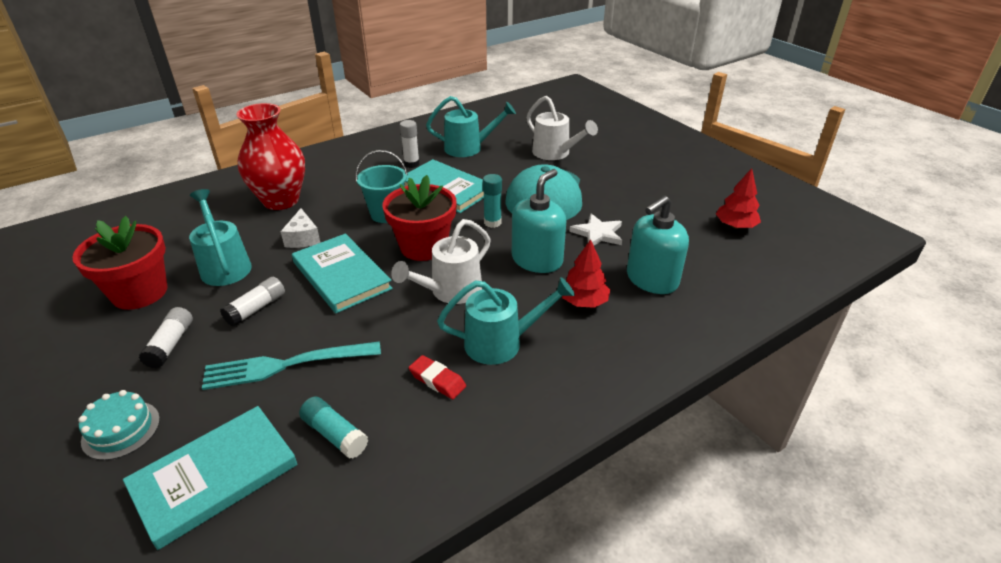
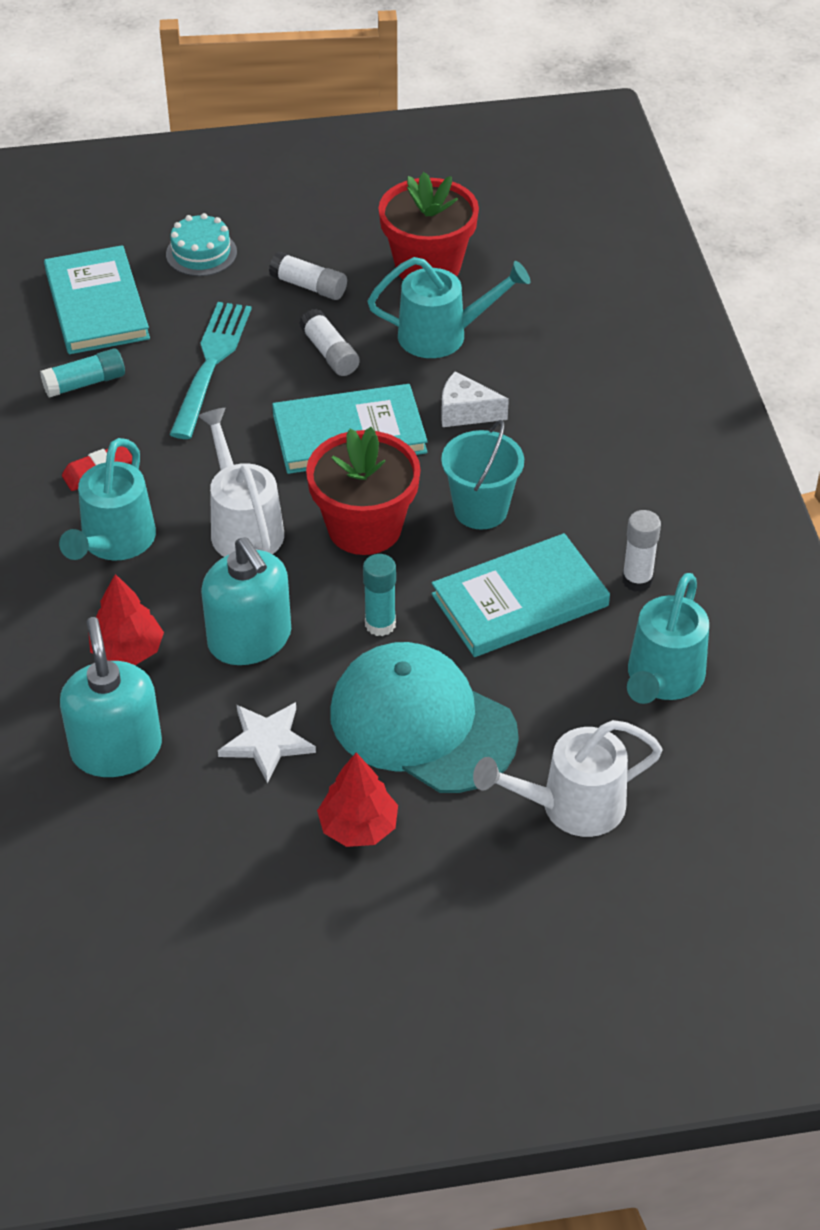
camera: 115 degrees right, 10 degrees up
red vase [236,103,305,210] -> none
red tree [716,168,761,229] -> red tree moved to [317,753,398,847]

